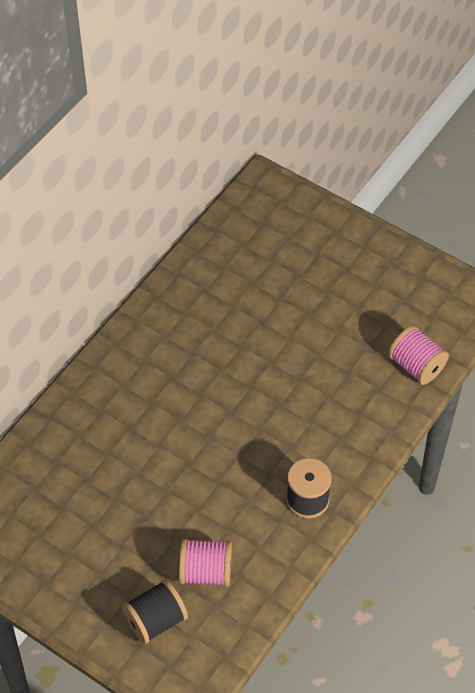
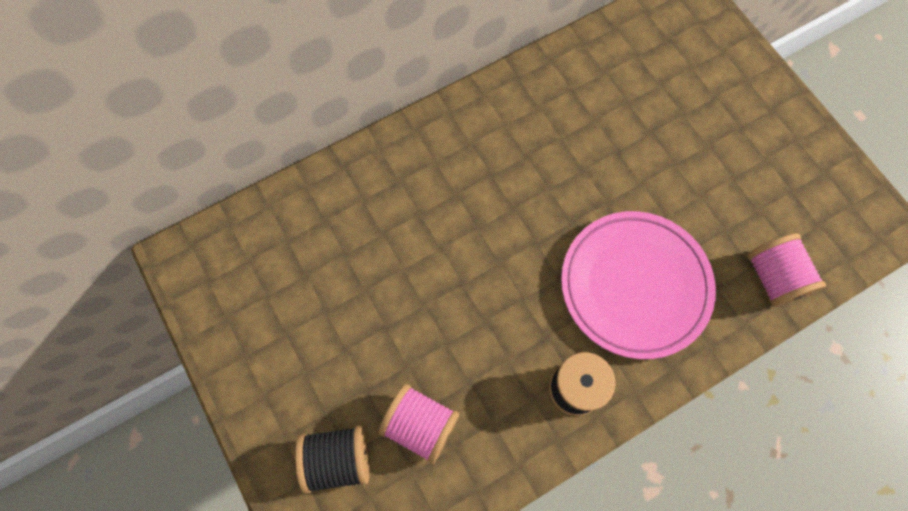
camera: 25 degrees right, 15 degrees up
none -> pink plate [561,211,716,359]

